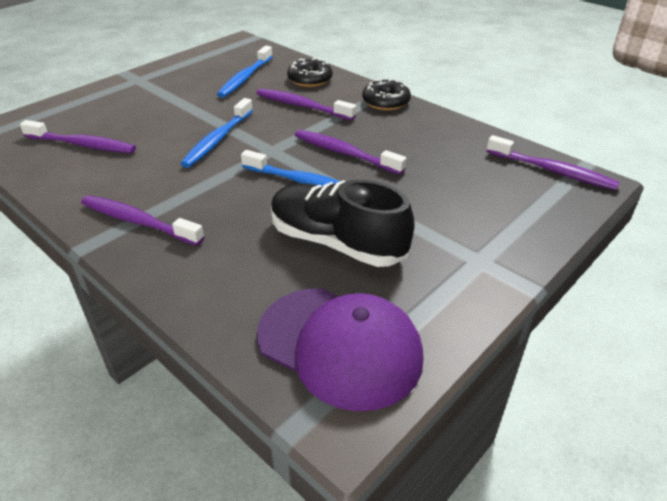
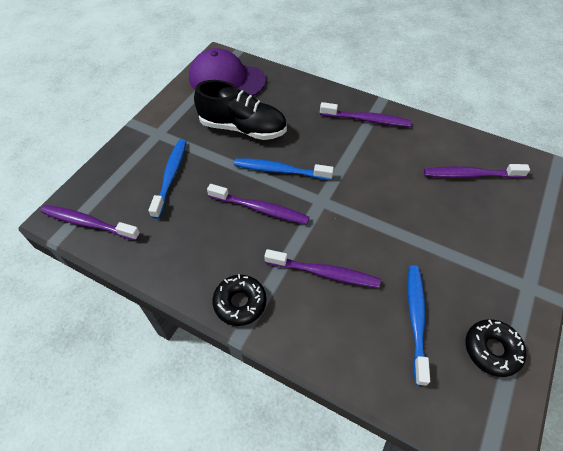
camera: 165 degrees right, 15 degrees up
blue toothbrush [180,98,253,168] -> blue toothbrush moved to [149,139,187,219]
black donut [287,58,333,87] -> black donut moved to [466,320,526,377]

